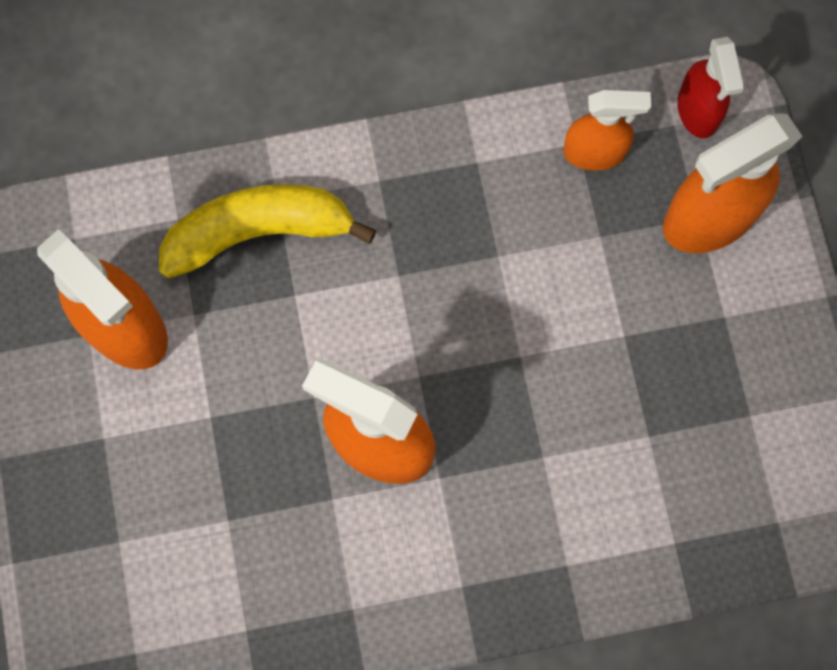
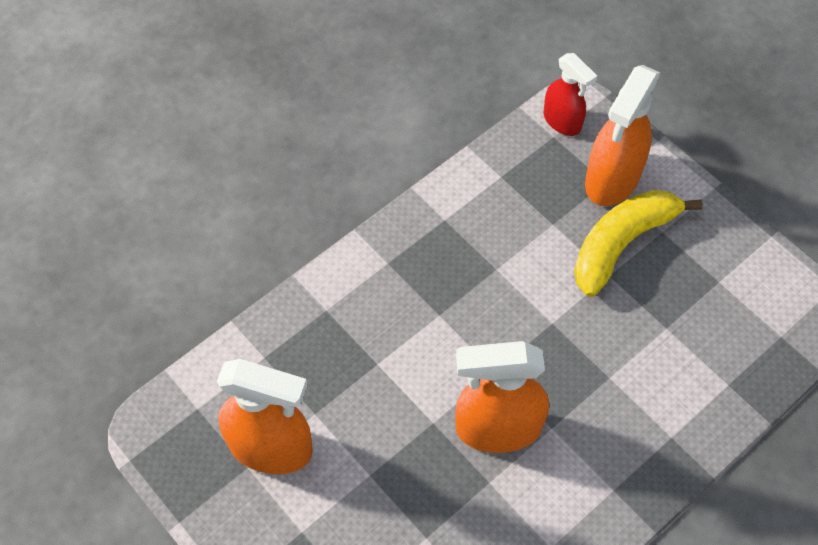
camera: 30 degrees left, 15 degrees down
yellow banana [159,184,376,279] -> yellow banana moved to [574,190,703,297]
orange spray bottle [563,90,651,171] -> none

